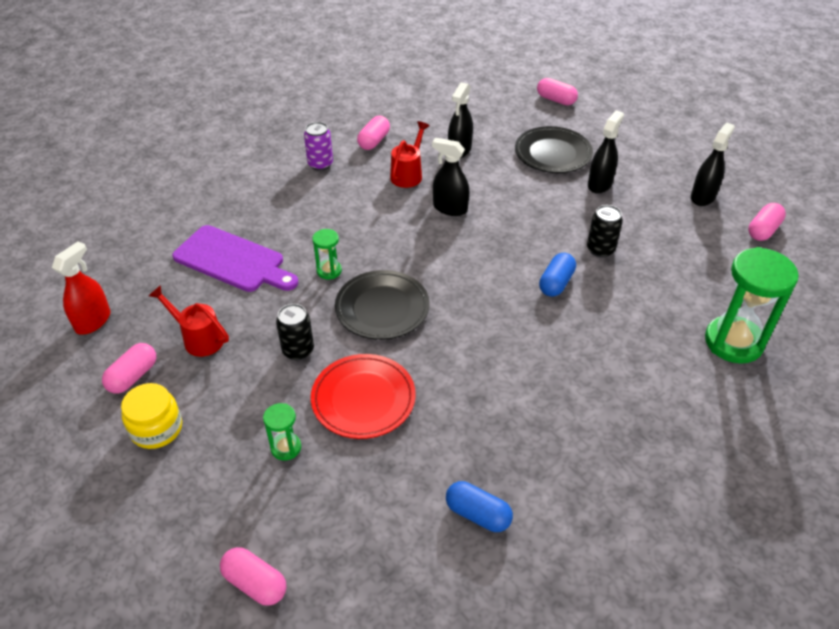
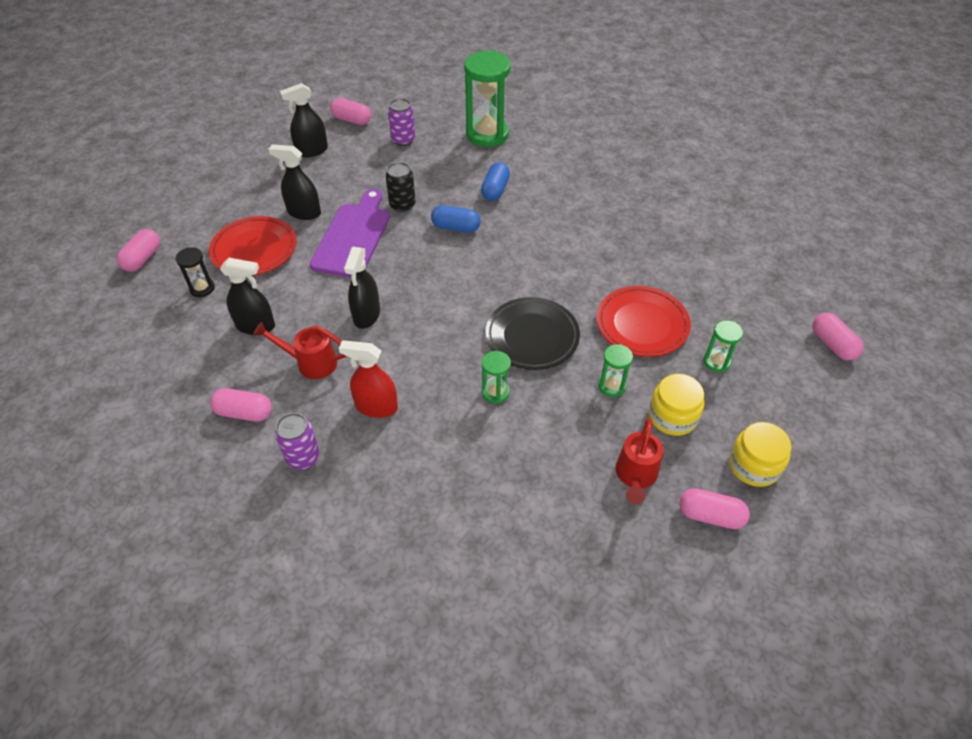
camera: 105 degrees left, 5 degrees up
red spray bottle [52,241,110,335] -> red spray bottle moved to [339,341,398,418]
purple cutting board [172,225,298,292] -> purple cutting board moved to [310,189,390,278]
pink capsule [220,547,286,606] -> pink capsule turned 45 degrees counterclockwise [812,313,863,360]
black can [276,304,314,360] -> green hourglass [598,344,633,397]
blue capsule [446,481,513,532] -> blue capsule moved to [481,162,510,201]
black plate [515,126,593,173] -> red plate [209,216,296,276]
black spray bottle [691,122,735,206] -> black spray bottle turned 45 degrees counterclockwise [280,83,328,158]
none -> black hourglass [176,247,215,297]
none -> purple can [388,98,415,146]
none -> yellow jar [649,374,705,436]

